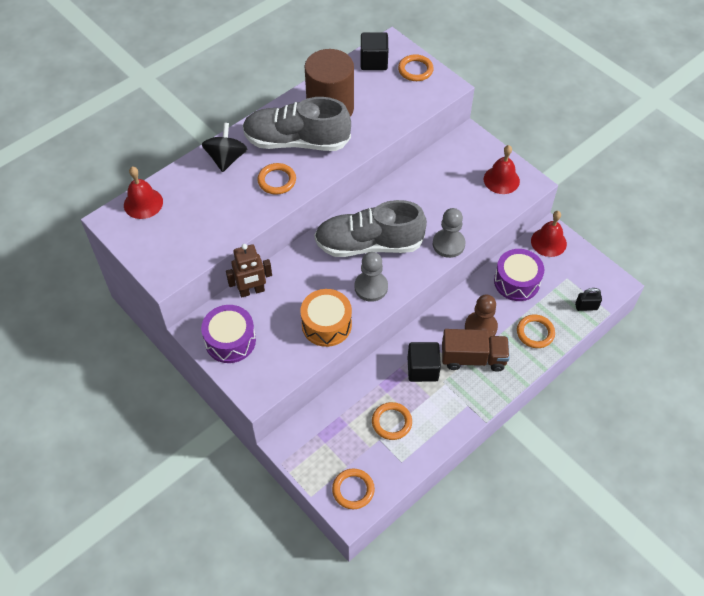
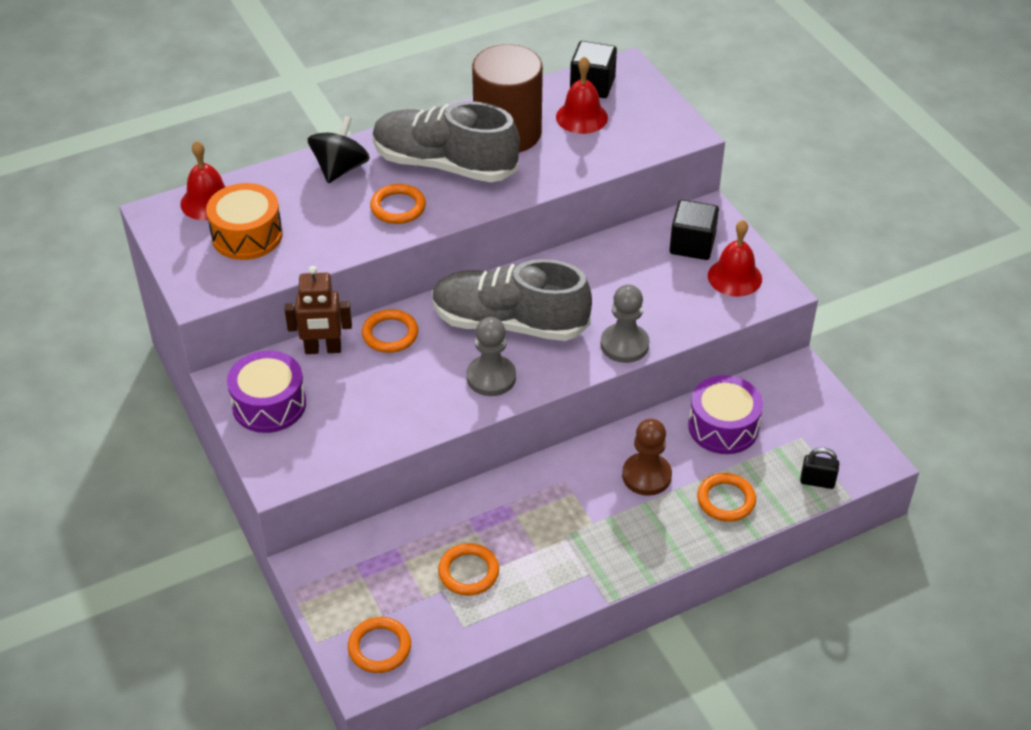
camera: 15 degrees right, 10 degrees down
orange drum [300,289,352,347] -> orange drum moved to [206,183,283,260]
orange ring [398,54,434,81] -> orange ring moved to [362,309,418,353]
black cube [408,342,441,382] -> black cube moved to [670,200,719,260]
brown truck [442,329,510,372] -> none
red bell [531,211,567,257] -> red bell moved to [556,56,608,134]

